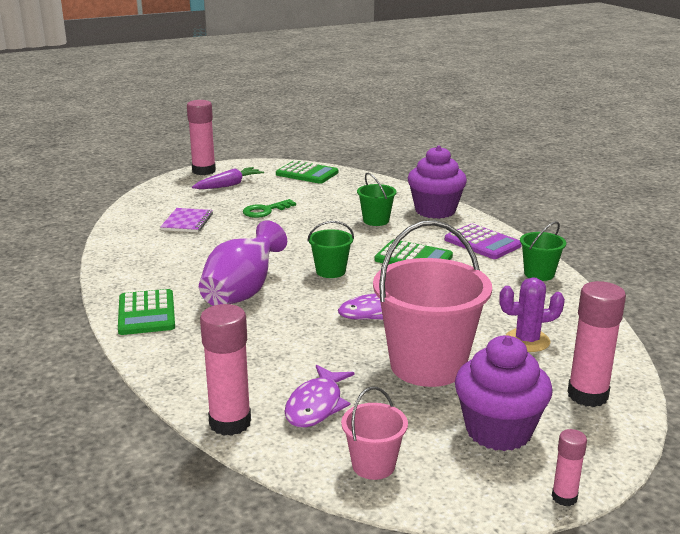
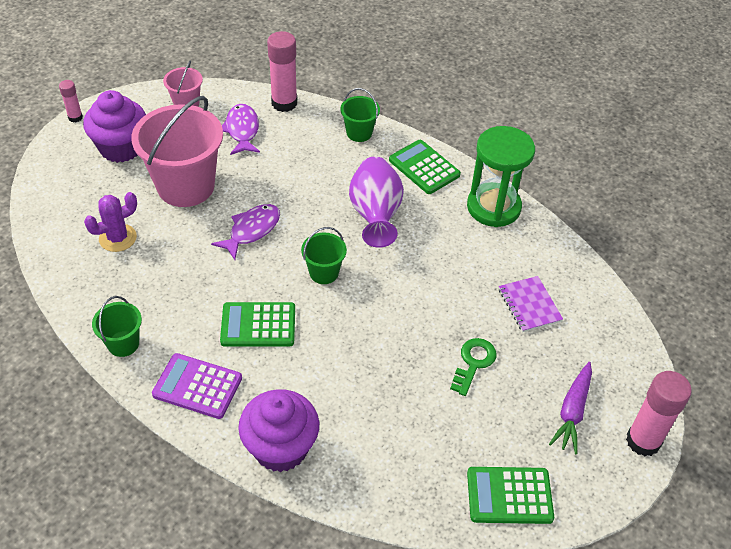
camera: 150 degrees right, 25 degrees up
green bucket [357,172,397,226] -> green bucket moved to [340,88,380,142]
pink glue stick [567,281,626,407] -> none
none -> green hourglass [467,126,535,227]

